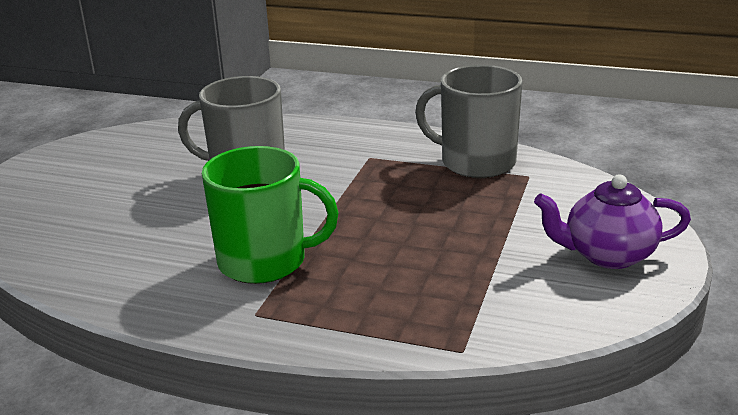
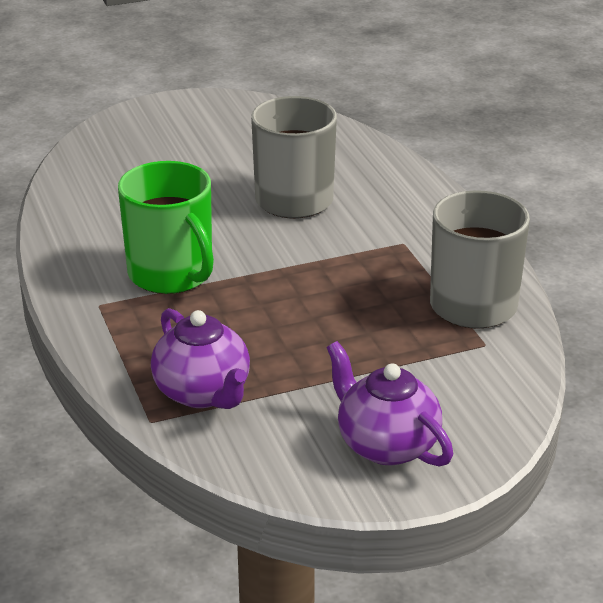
camera: 50 degrees right, 5 degrees up
none -> purple teapot [151,308,250,409]

